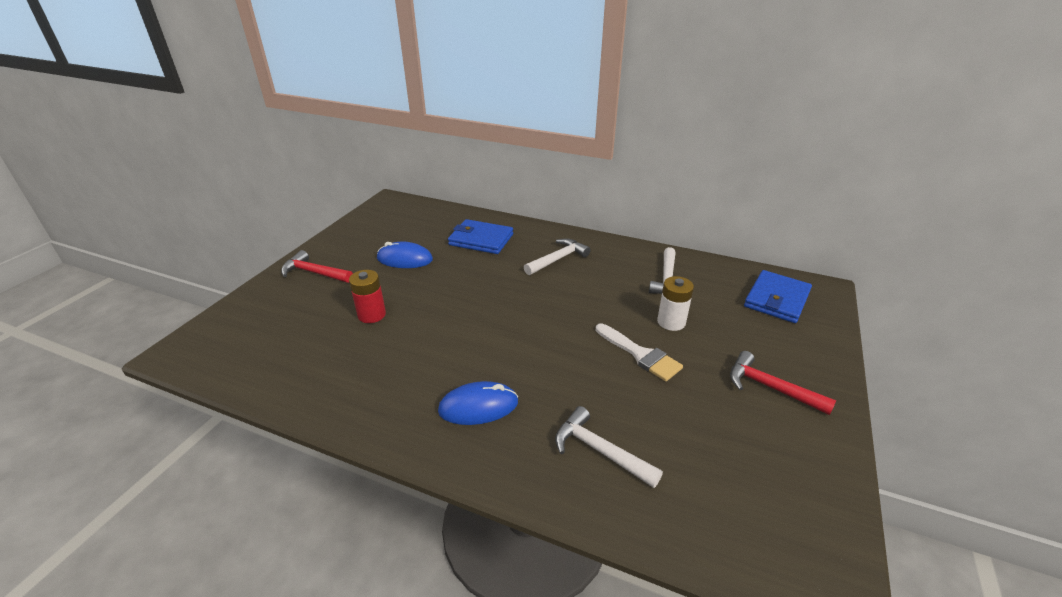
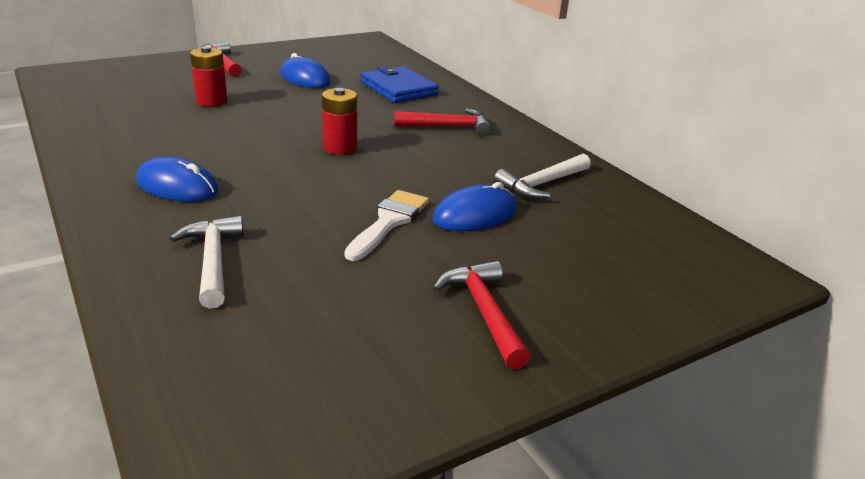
camera: 35 degrees right, 5 degrees down
white hammer [524,239,591,275] -> red hammer [394,108,491,135]
white brush [596,323,683,381] -> white brush turned 150 degrees counterclockwise [345,190,429,261]
white battery [657,276,694,331] -> blue mouse [432,182,517,231]
blue wallet [744,270,812,323] -> none
none -> red battery [322,88,357,155]

